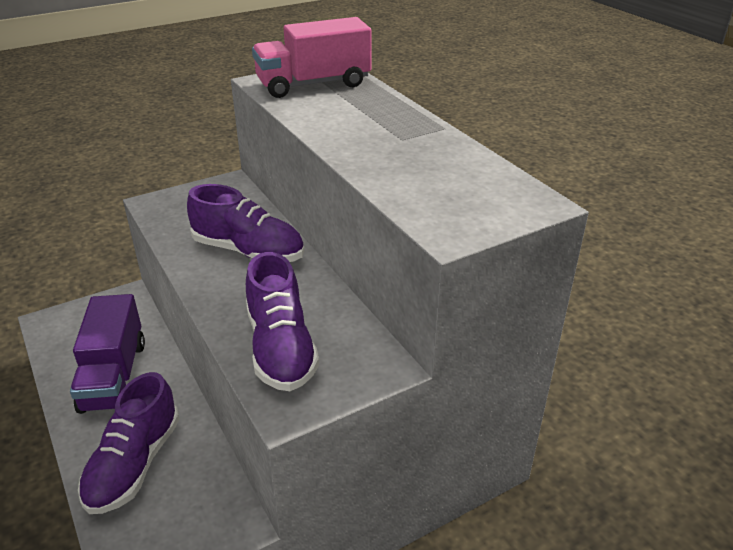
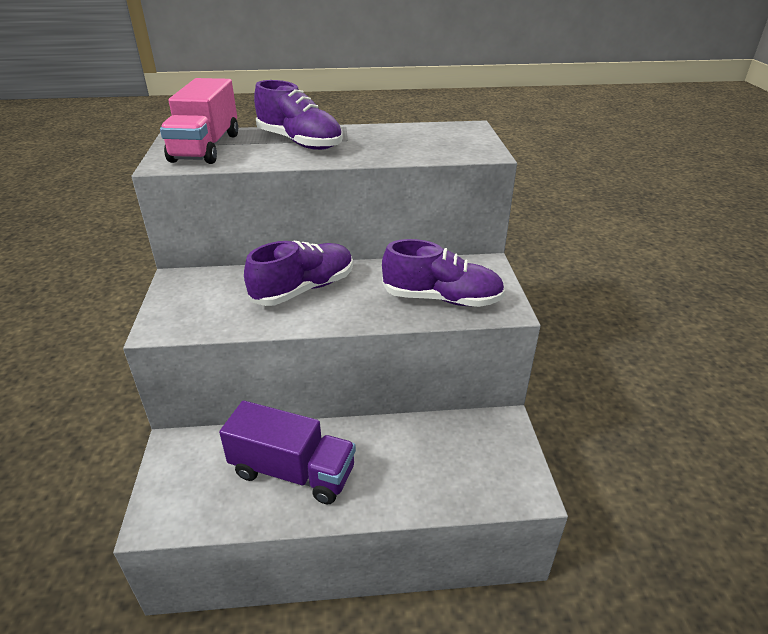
camera: 65 degrees left, 0 degrees up
purple shoe [78,372,180,514] -> purple shoe moved to [254,80,343,150]

